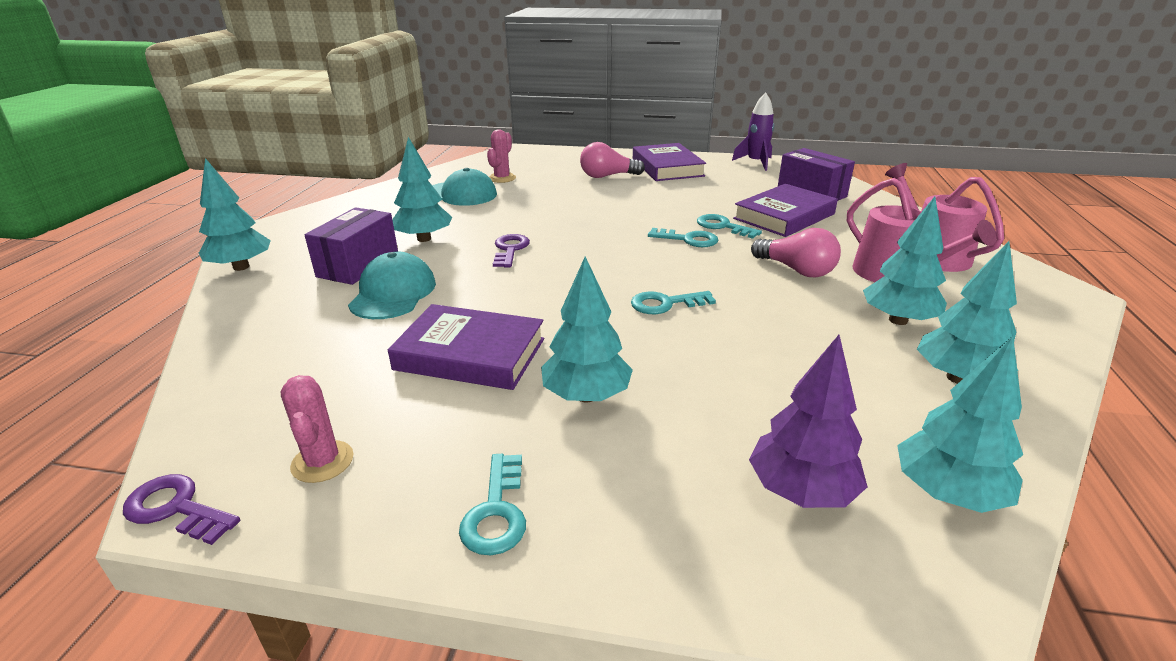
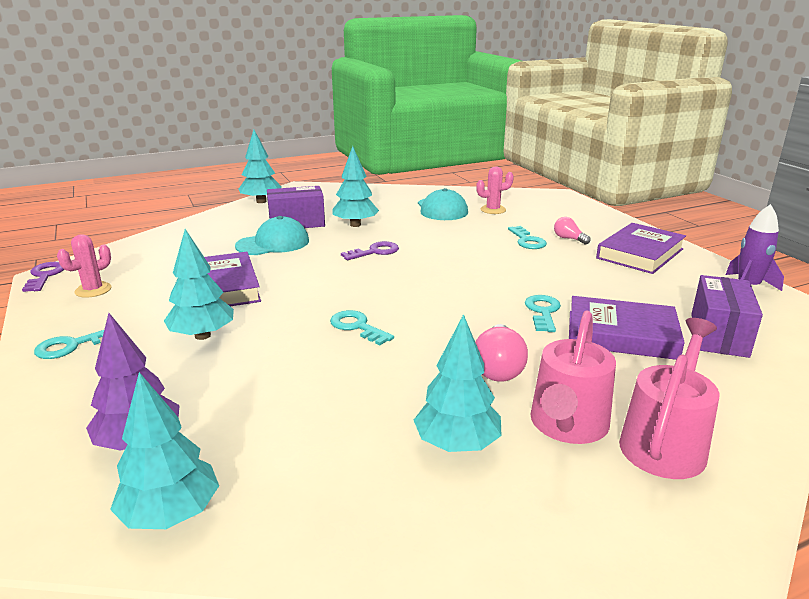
camera: 55 degrees right, 5 degrees down
pink light bulb [580,142,645,178] -> pink light bulb [554,217,591,245], size x0.60
turquoise key [648,228,718,247] -> turquoise key moved to [508,226,547,249]
turquoise tree [917,241,1018,384] -> none

